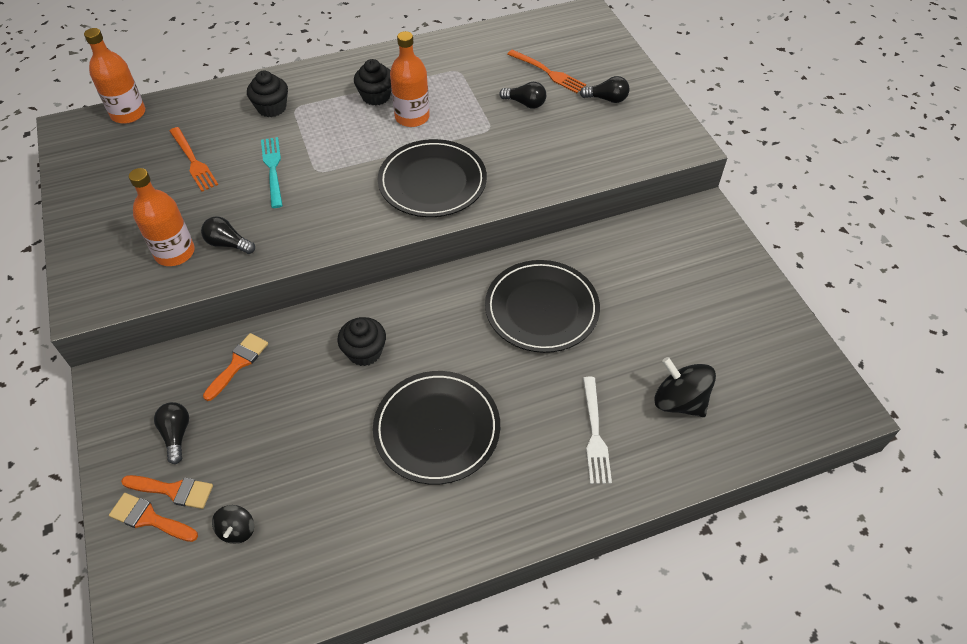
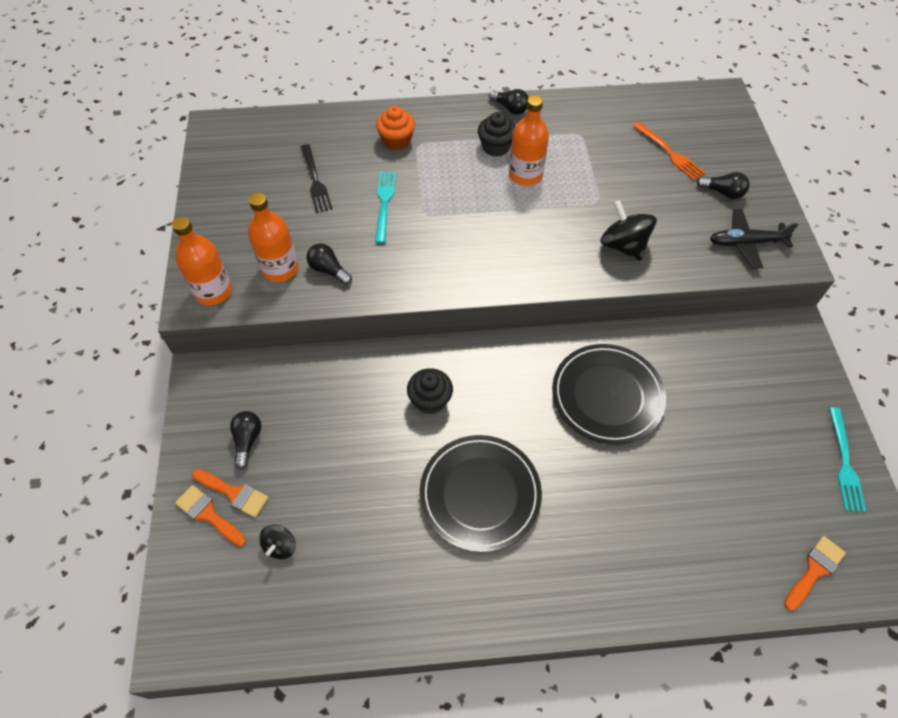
camera: 15 degrees right, 5 degrees up
orange bottle [84,28,145,124] -> orange bottle moved to [172,216,232,305]
orange fork [169,127,218,191] -> black fork [301,144,332,213]
orange brush [203,333,268,401] -> orange brush moved to [784,536,846,611]
black cupcake [247,71,288,117] -> orange cupcake [376,106,415,150]
black plate [378,139,487,217] -> none
black light bulb [499,82,546,109] -> black light bulb moved to [489,89,529,115]
white fork [583,377,612,484] -> none
black spinning top [654,357,716,417] -> black spinning top moved to [600,200,657,261]
none -> black plane [710,209,799,269]
none -> turquoise fork [829,407,866,512]

